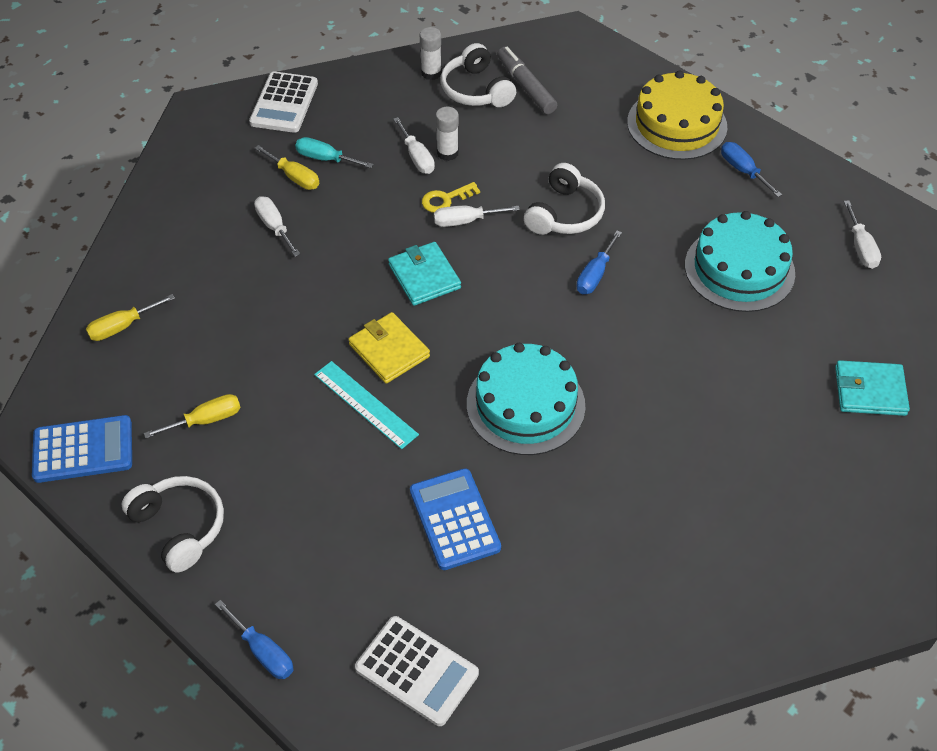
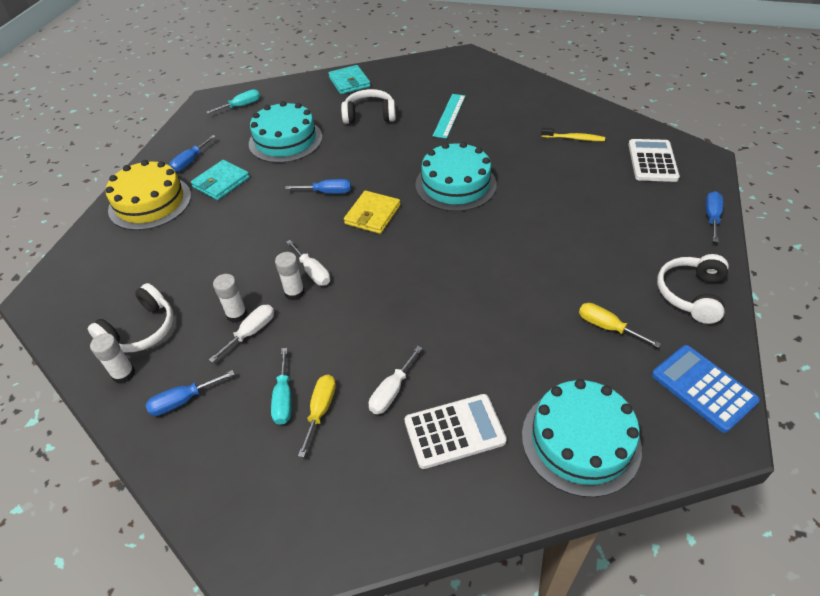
camera: 115 degrees left, 5 degrees down
yellow screwdriver [86,294,175,341] -> turquoise cake [522,379,642,497]
white calculator [249,71,318,133] -> white calculator moved to [404,394,507,469]
turquoise ruler [314,361,419,449] -> turquoise ruler moved to [433,94,465,139]
yellow wallet [348,312,430,384] -> yellow wallet moved to [344,190,400,234]
turquoise wallet [388,242,461,306] -> turquoise wallet moved to [191,160,250,200]
blue calculator [410,468,501,570] -> none
yellow key [422,182,480,213] -> white glue stick [275,252,305,300]
grey marker [497,47,557,114] -> none
white headphones [524,163,605,235] -> white headphones moved to [341,89,396,124]
white screwdriver [844,200,881,269] -> turquoise screwdriver [207,89,260,114]
none -> blue screwdriver [146,370,235,416]
none -> yellow toothbrush [541,128,605,141]

